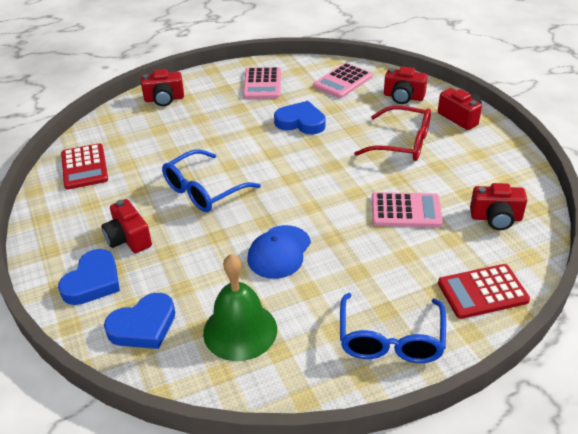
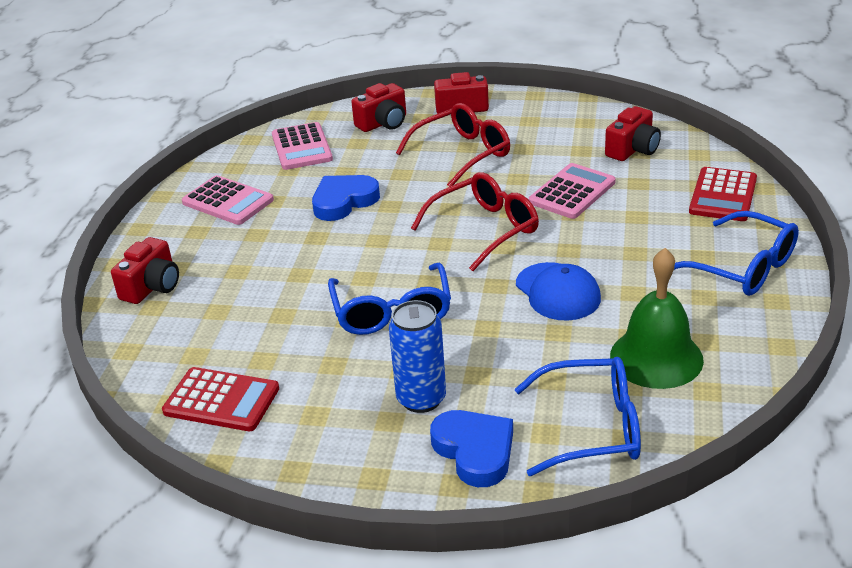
camera: 55 degrees left, 5 degrees down
red camera [101,199,152,253] -> blue can [389,300,446,413]
blue heart [104,293,175,349] -> blue glasses [514,357,641,476]
none -> red glasses [411,172,539,271]

